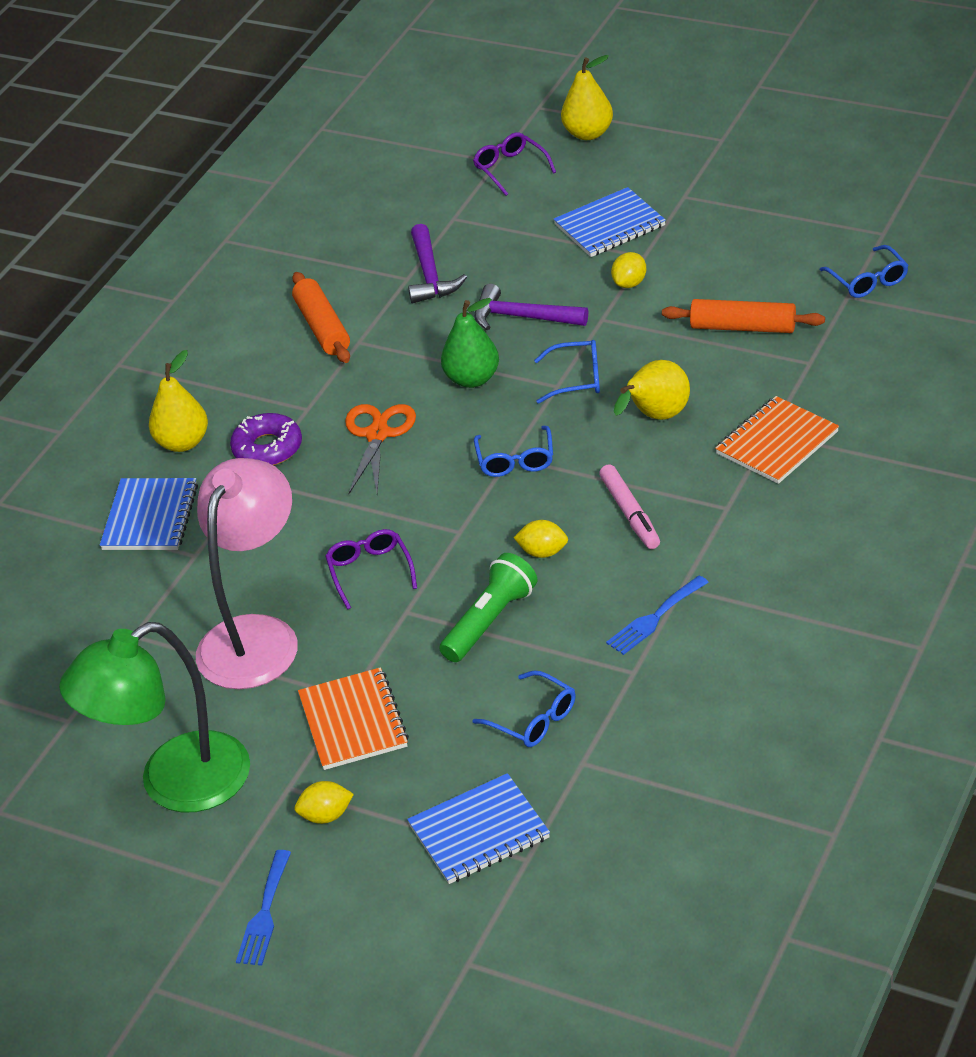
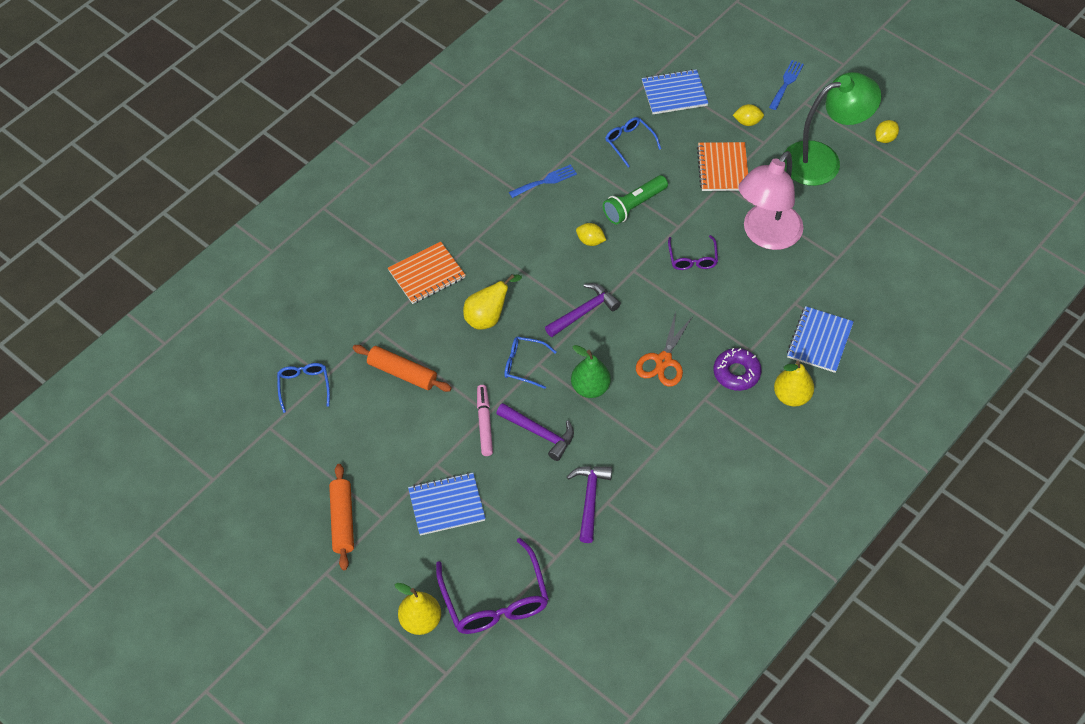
camera: 170 degrees left, 15 degrees up
orange rolling pin [292,272,350,363] -> orange rolling pin moved to [329,464,354,570]
purple glasses [473,132,556,196] -> purple glasses [436,538,549,634], size x1.84
blue glasses [474,426,553,477] -> purple hammer [545,283,621,337]
pink marker [599,464,660,549] -> pink marker moved to [477,385,493,456]
yellow lemon [611,252,646,288] -> yellow lemon moved to [875,120,899,143]

